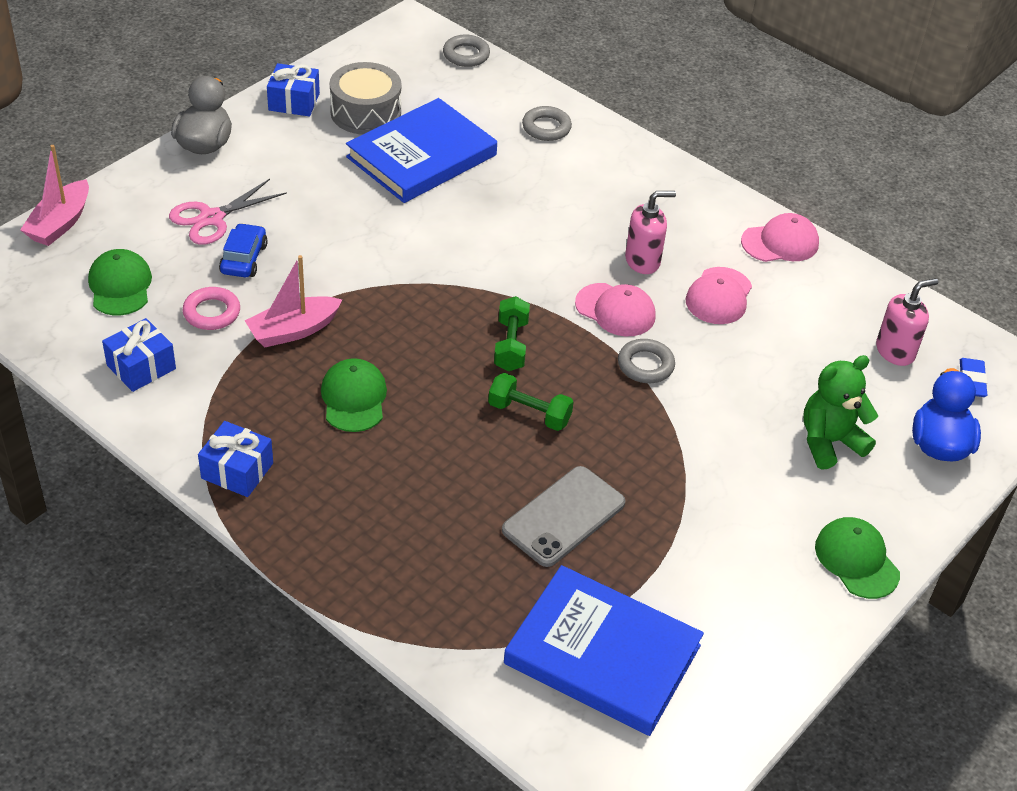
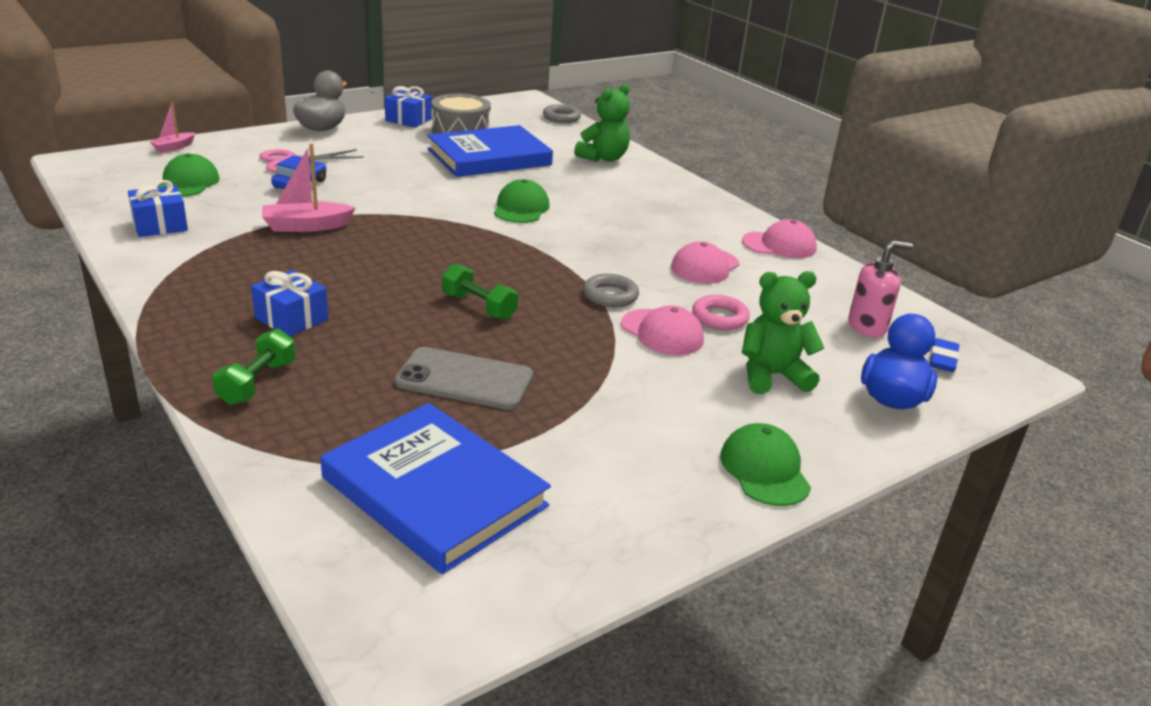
camera: 15 degrees right, 15 degrees down
pink boat [20,145,89,246] -> pink boat [149,102,195,153], size x0.60
pink ring [183,287,240,330] -> pink ring moved to [692,295,750,330]
blue gift [198,421,273,497] -> blue gift moved to [251,270,328,337]
green cap [321,358,387,432] -> green cap moved to [494,179,550,223]
green dumbbell [494,296,530,371] -> green dumbbell moved to [213,328,296,405]
grey phone [502,466,625,567] -> grey phone turned 45 degrees clockwise [395,347,533,410]
grey ring [522,106,572,141] -> green teddy bear [574,84,630,162]
pink cap [575,283,656,336] -> pink cap moved to [621,305,704,355]
pink soap dispenser [625,191,676,274] -> none

